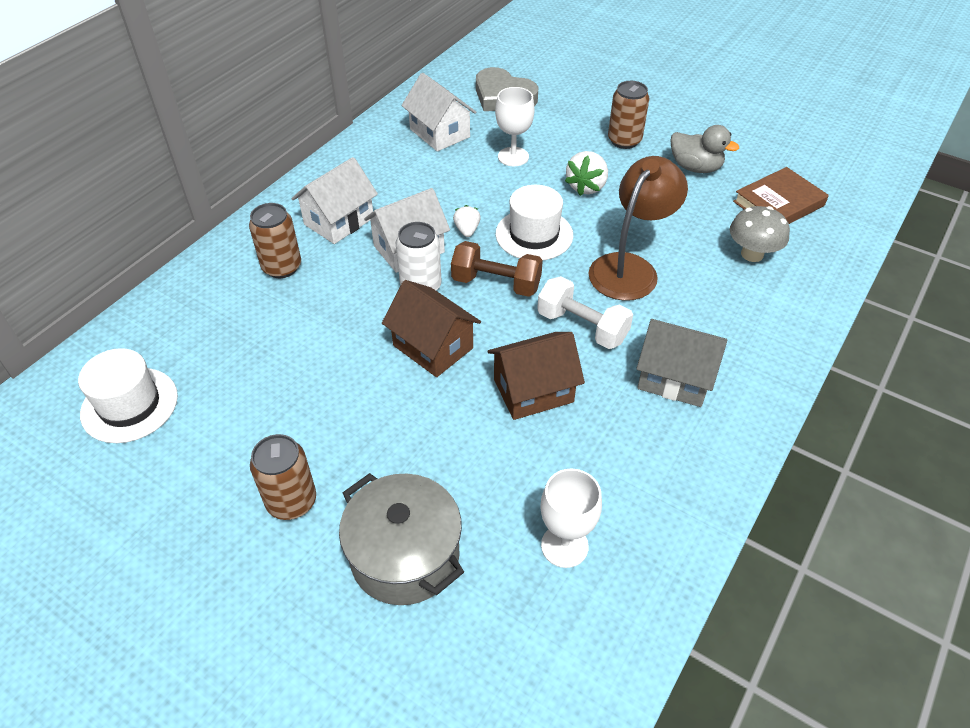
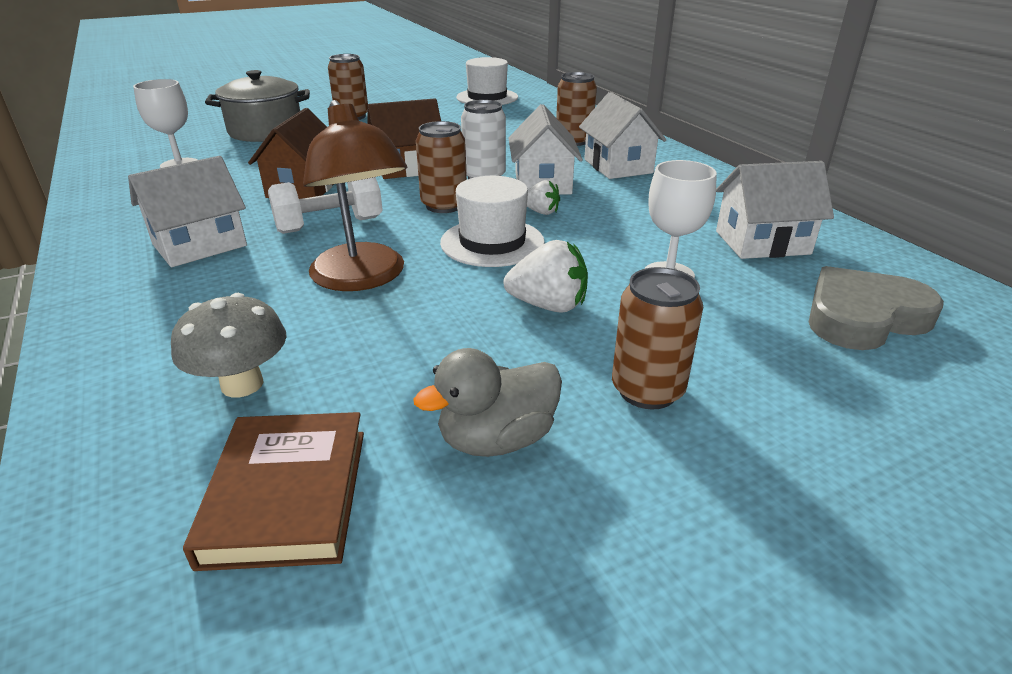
camera: 120 degrees right, 15 degrees down
brown dumbbell [451,241,543,297] -> brown can [416,121,467,213]
white strawberry [565,151,608,196] -> white strawberry turned 135 degrees clockwise [503,240,588,313]
grey house [636,319,728,407] -> white house [128,156,247,267]

